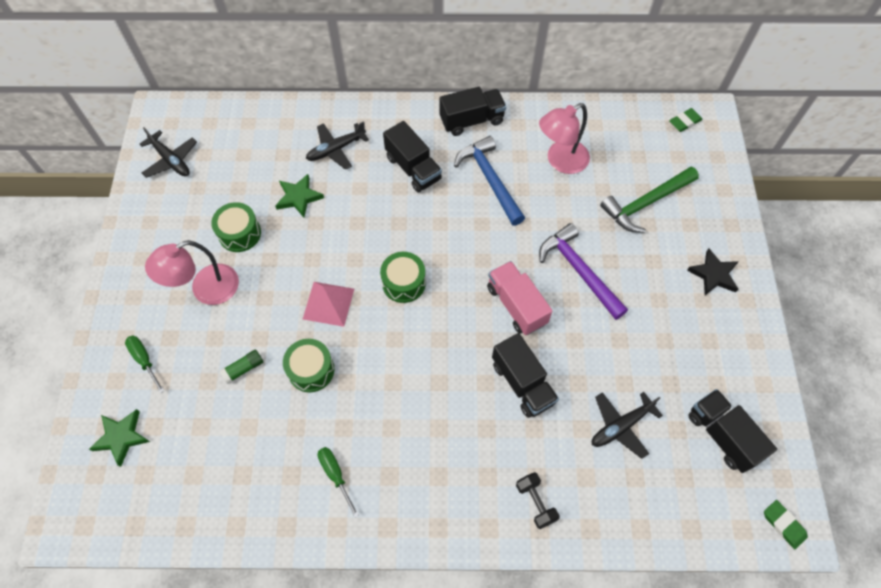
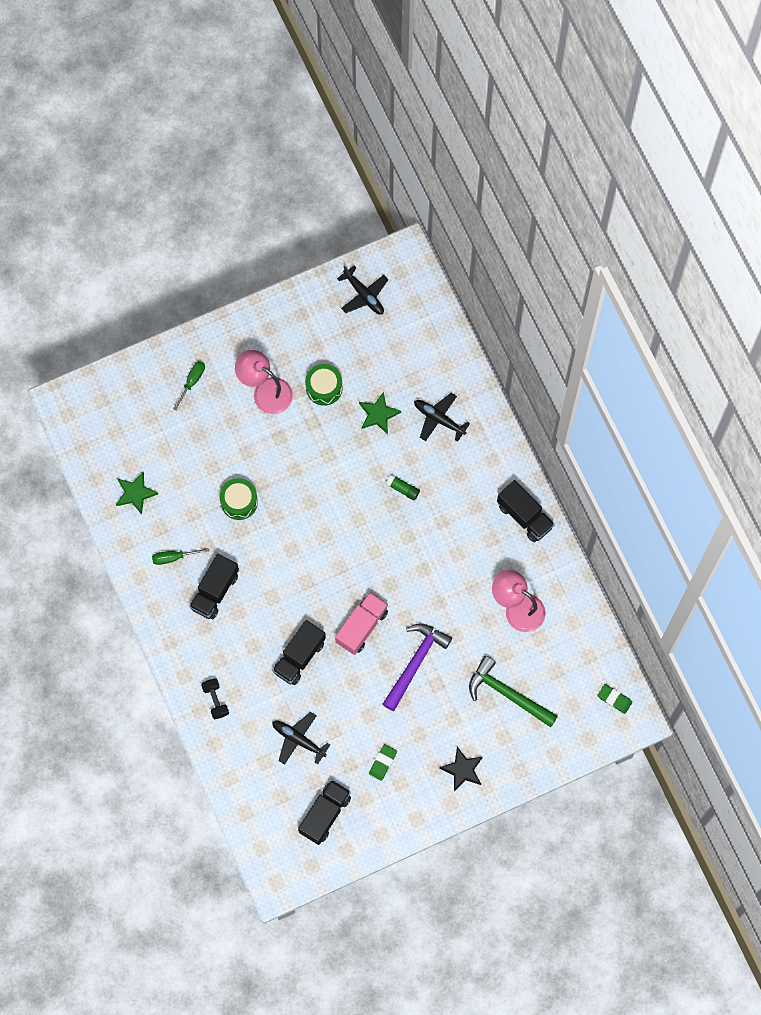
camera: 65 degrees right, 10 degrees up
green star [89,409,150,467] -> green star moved to [116,472,158,515]
black plane [140,127,197,178] -> black plane turned 60 degrees counterclockwise [337,265,388,315]
green glue stick [219,349,263,384] -> green glue stick moved to [386,474,420,501]
pink pyramid [303,282,354,327] -> none
green screwdriver [318,447,359,517] -> green screwdriver turned 135 degrees counterclockwise [152,548,209,565]
green drum [380,252,426,303] -> none
black truck [383,121,442,192] -> black truck moved to [189,554,239,619]
blue hammer [454,136,525,226] -> none
black dumbbell [516,472,560,529] -> black dumbbell turned 60 degrees counterclockwise [201,678,229,719]
green eraser [764,500,808,549] -> green eraser moved to [369,744,397,781]

